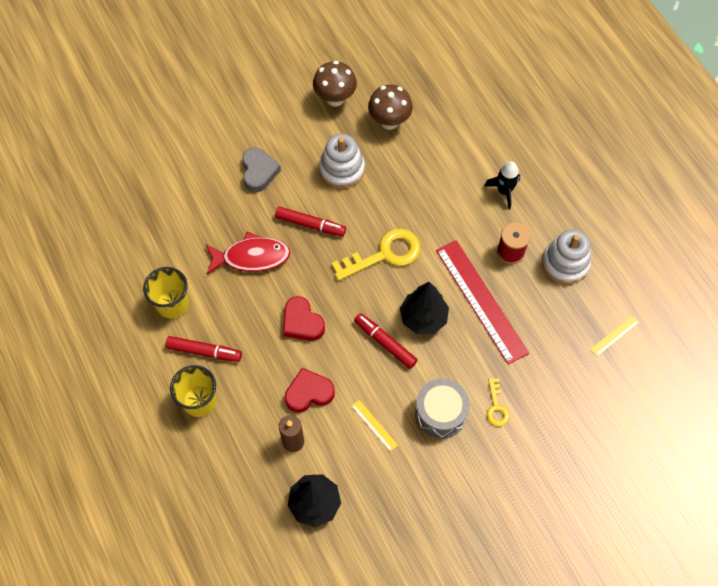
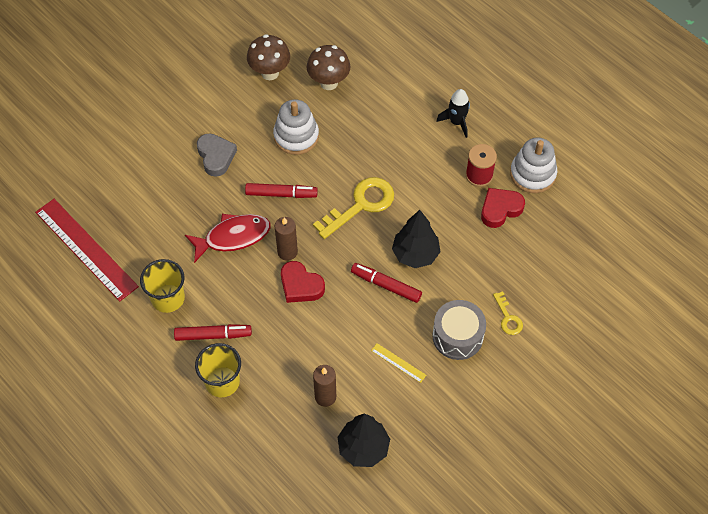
camera: 15 degrees left, 5 degrees down
red heart [285,368,335,413] -> red heart moved to [481,188,525,228]
red ruler [436,240,529,365] -> red ruler moved to [35,199,139,301]
yellow ruler [590,315,639,357] -> none
none -> brown candle [275,217,298,261]

